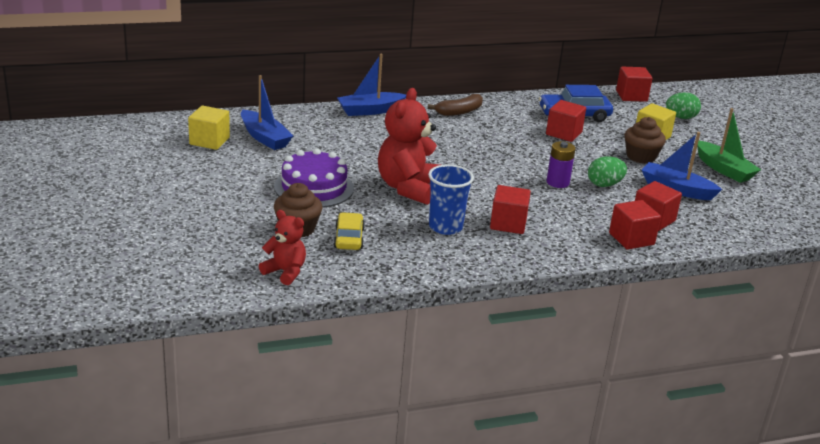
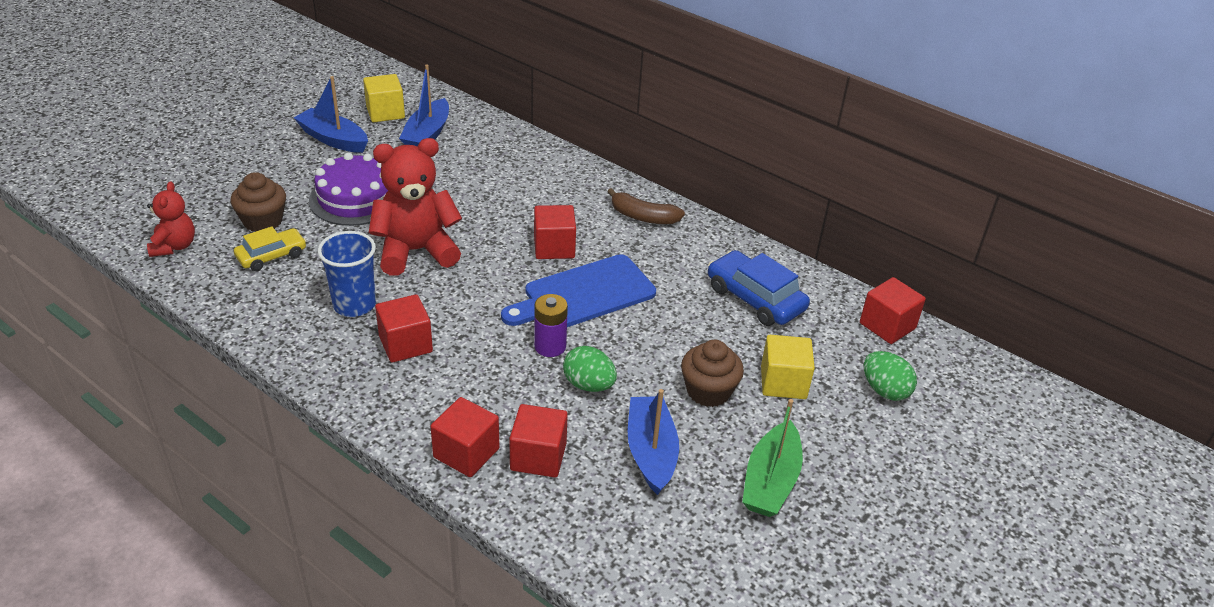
camera: 55 degrees right, 10 degrees up
blue boat [337,54,406,116] -> blue boat moved to [294,76,368,153]
red cube [546,100,586,142] -> red cube moved to [534,205,576,259]
none -> blue cutting board [501,254,656,327]

